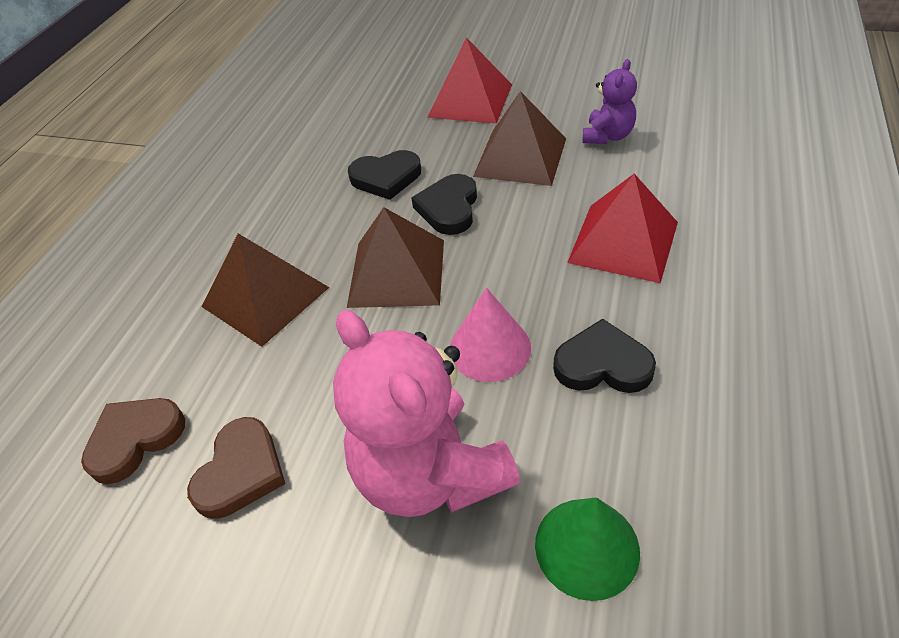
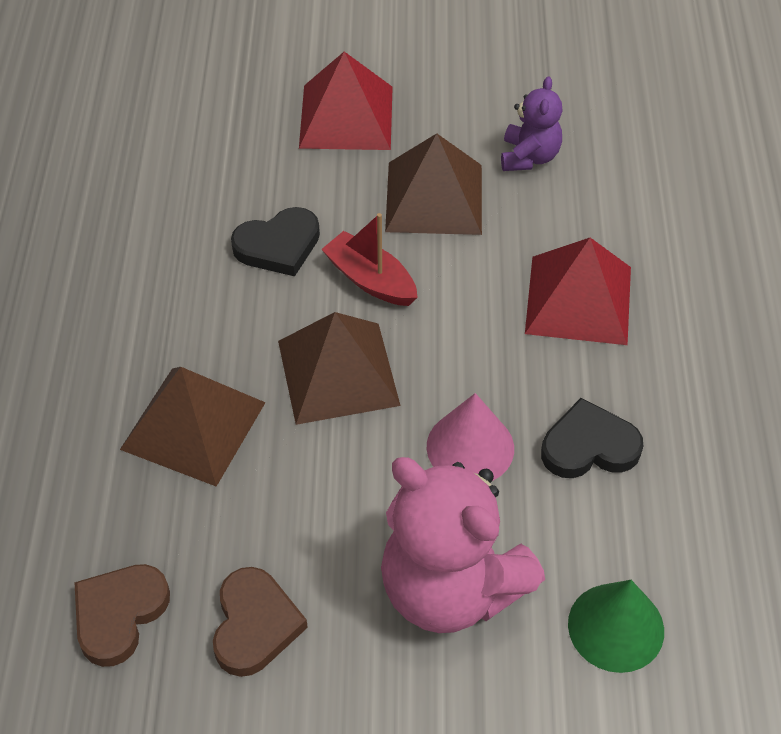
camera: 20 degrees left, 5 degrees up
black heart [411,174,477,235] -> red boat [321,213,418,306]

